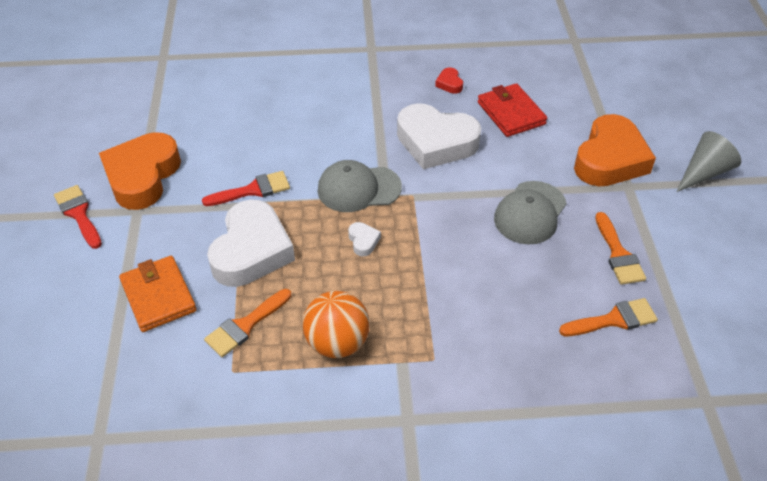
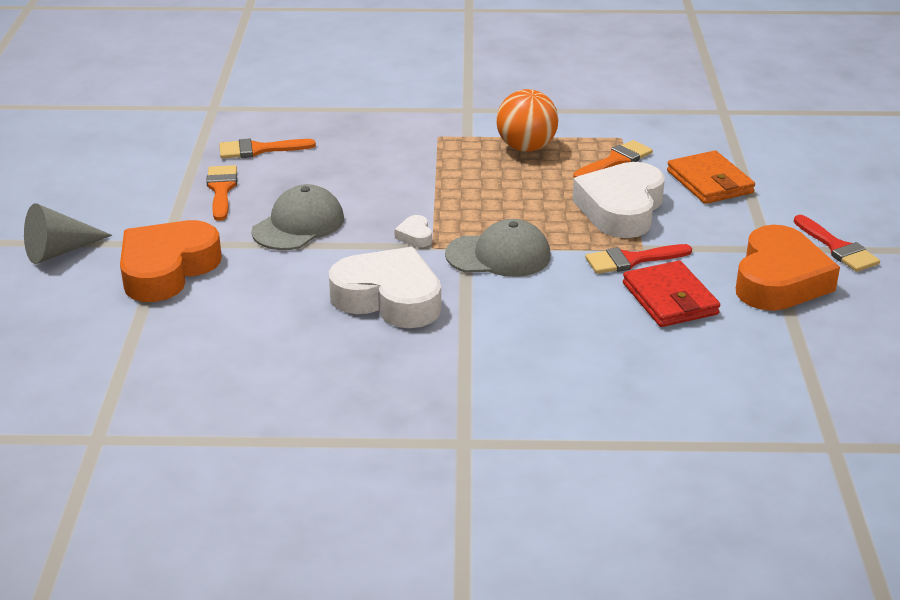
camera: 175 degrees left, 15 degrees down
white heart [348,222,381,256] -> white heart moved to [394,215,432,247]
red heart [435,67,463,94] -> none
red wallet [478,83,547,137] -> red wallet moved to [623,261,720,327]

